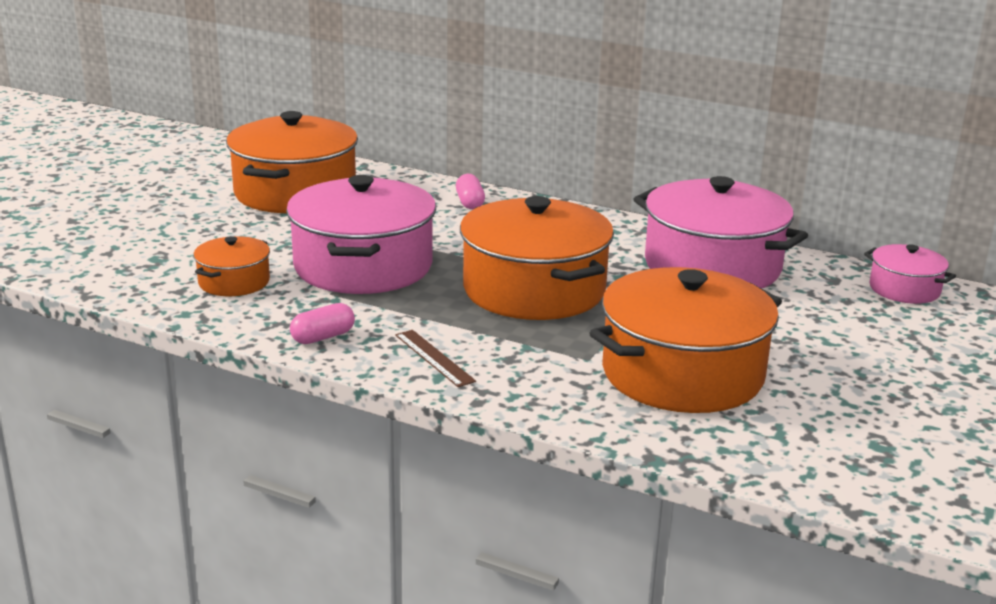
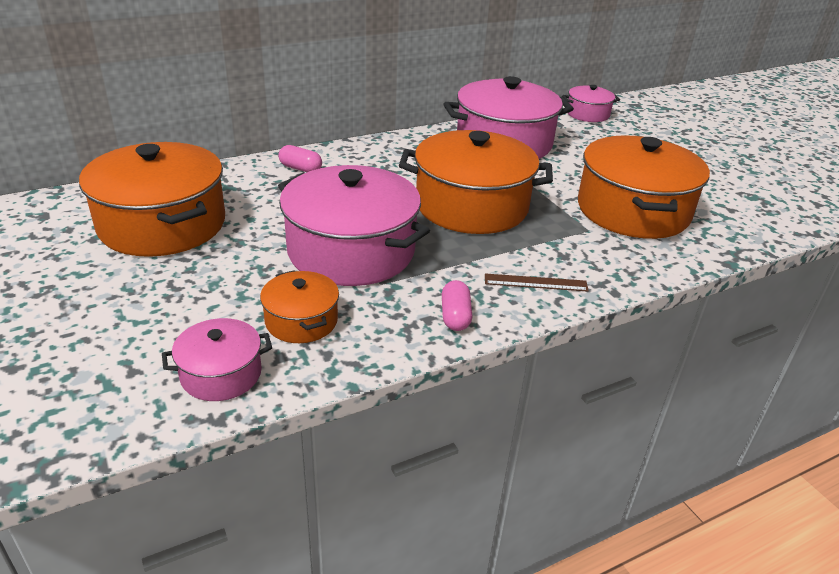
camera: 55 degrees left, 10 degrees up
none -> pink pot [162,318,272,401]

